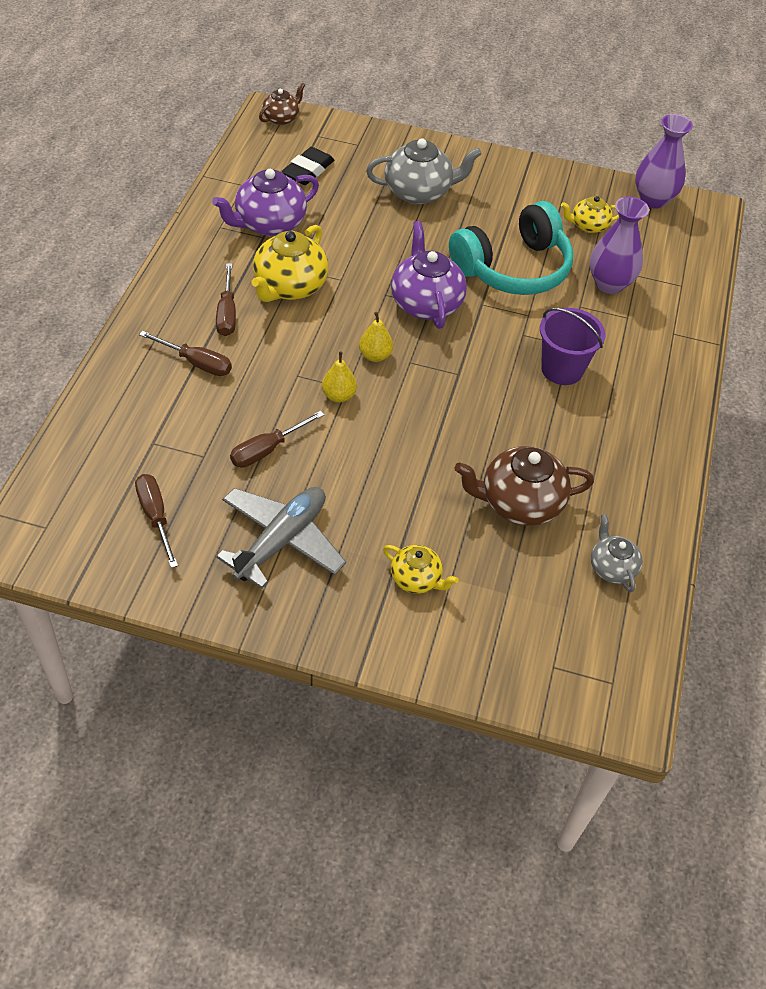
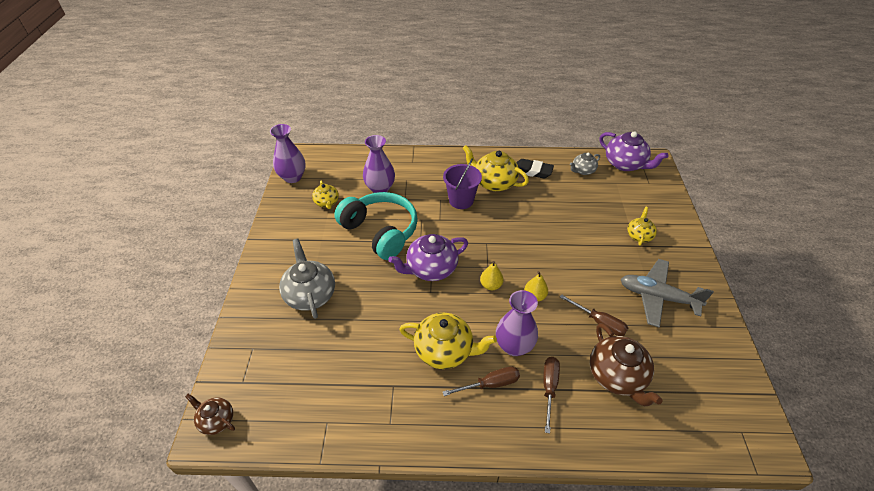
camera: 100 degrees left, 5 degrees down
brown screwdriver [135,474,178,568] -> none
purple teapot [212,169,319,236] -> purple teapot moved to [599,131,669,171]
black eraser [281,147,334,185] -> black eraser moved to [516,159,554,178]
brown teapot [454,446,594,526] -> brown teapot moved to [590,323,663,406]
none -> yellow teapot [463,145,529,191]
none -> purple vase [496,290,538,356]

